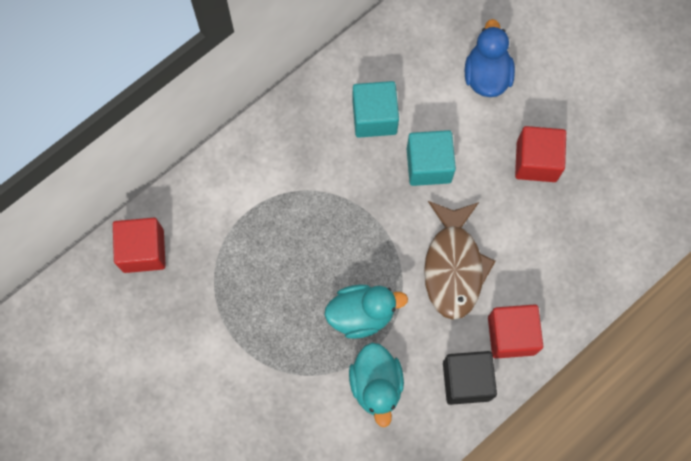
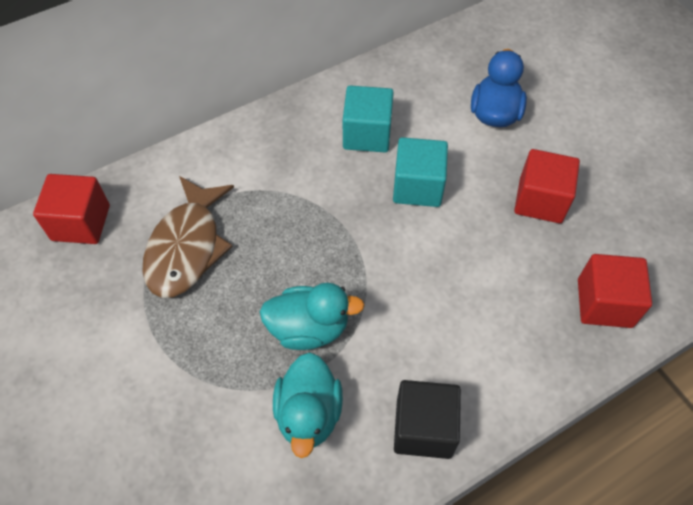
camera: 10 degrees right, 15 degrees down
brown fish [424,201,496,320] -> brown fish moved to [142,176,234,298]
red cube [488,305,543,359] -> red cube moved to [578,254,652,328]

